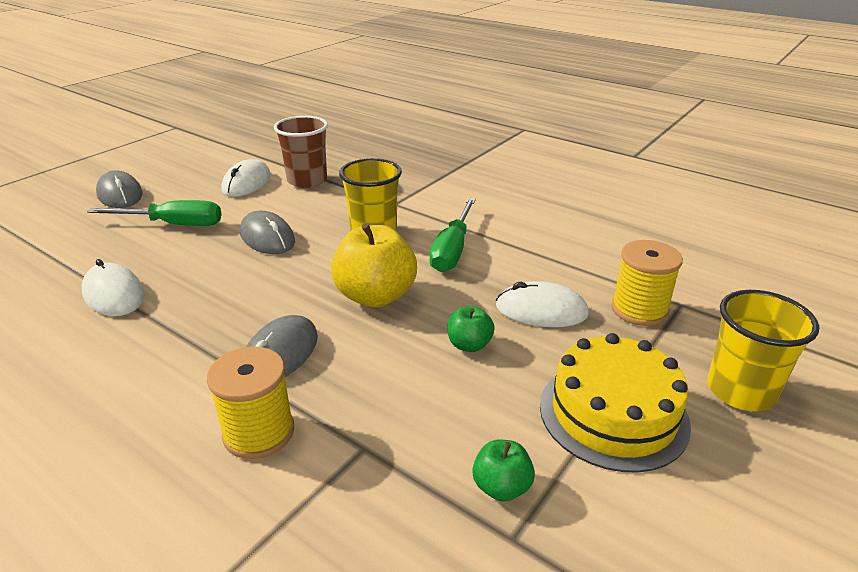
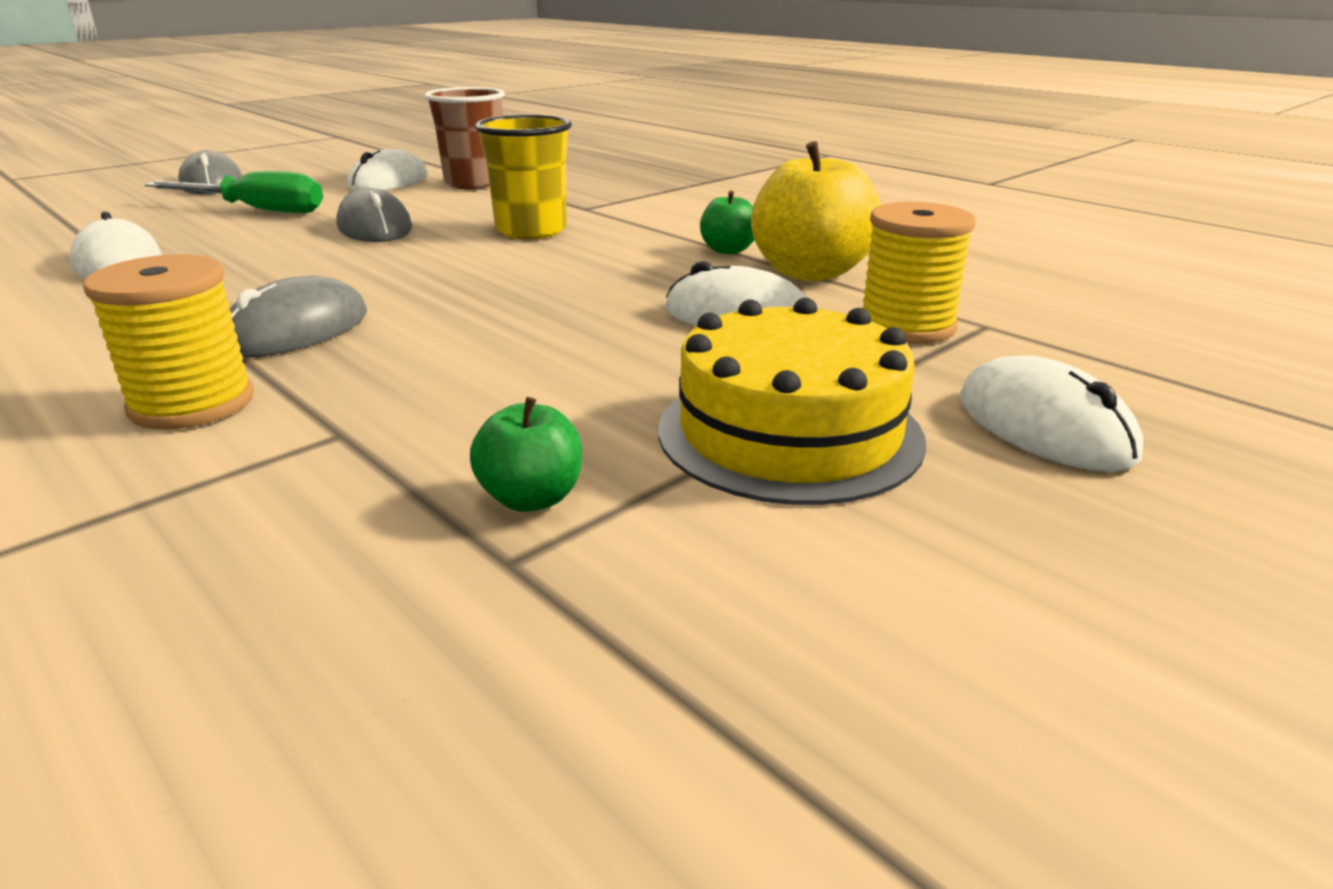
camera: 10 degrees right, 5 degrees down
yellow apple [331,223,417,307] -> yellow apple moved to [751,141,881,281]
green screwdriver [429,198,476,272] -> none
green apple [447,306,495,352] -> green apple moved to [700,191,755,254]
yellow cup [707,290,819,411] -> white mouse [960,355,1143,472]

